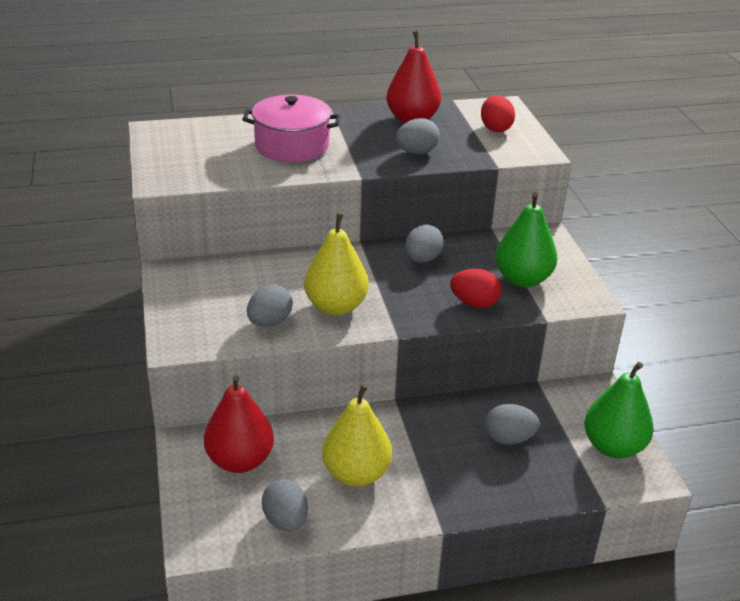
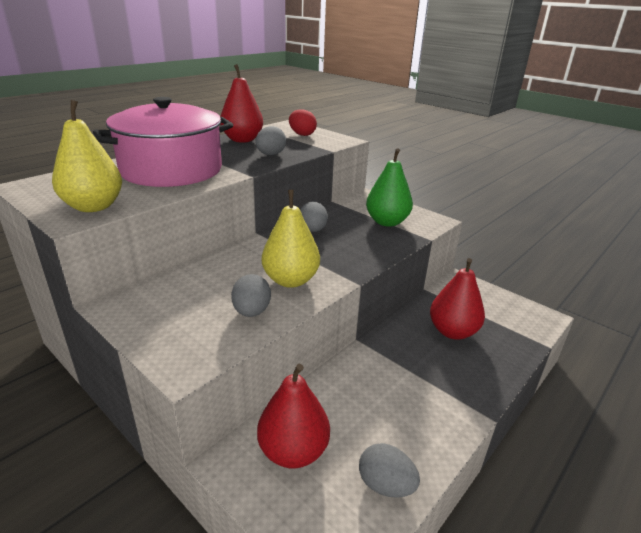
camera: 35 degrees left, 5 degrees down
pink pot [242,95,340,162] -> pink pot [93,97,233,187], size x1.51
yellow pear [322,384,392,487] -> yellow pear moved to [52,100,122,212]
red egg [450,269,502,308] -> none
grey egg [485,404,540,445] -> red pear [430,258,485,340]
green pear [584,362,654,458] -> none

